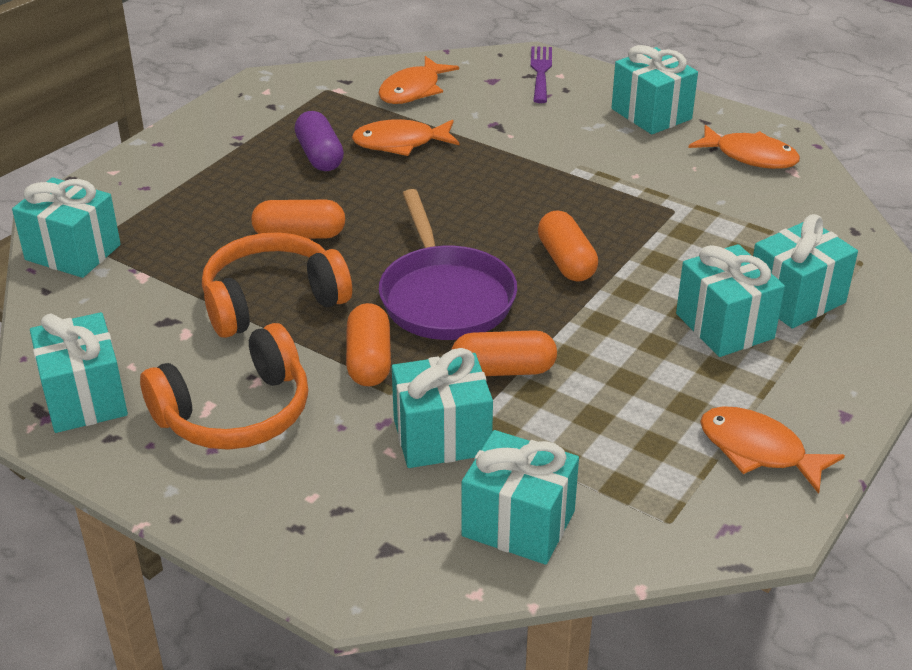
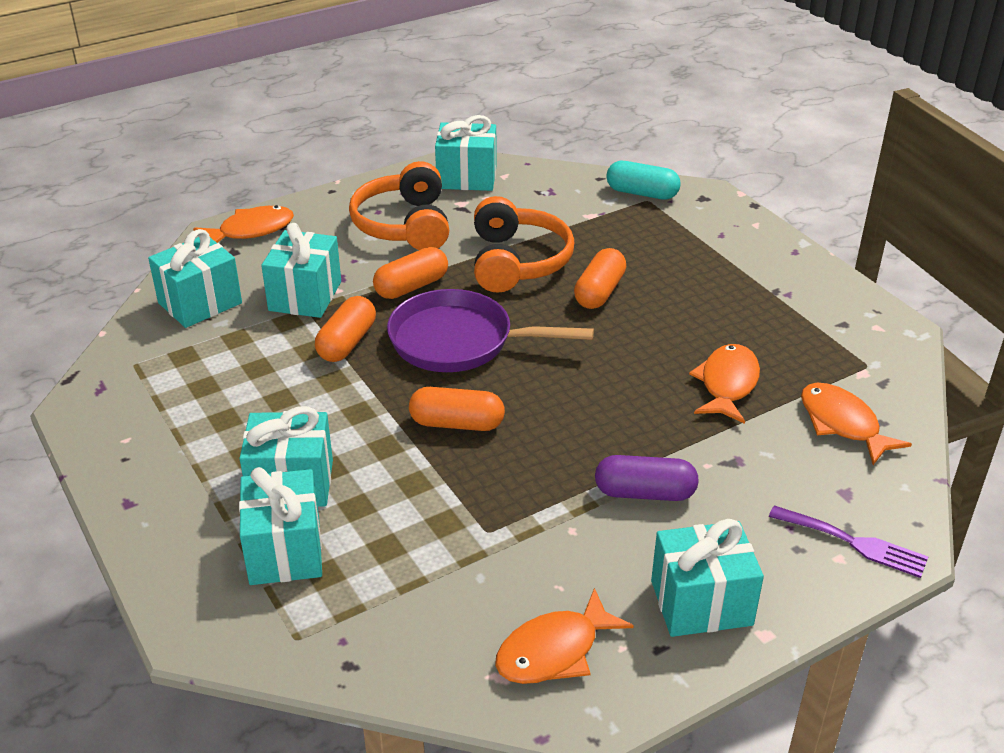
camera: 115 degrees right, 0 degrees up
turquoise gift [12,177,121,278] -> turquoise capsule [606,161,681,200]
purple capsule [295,111,344,171] -> purple capsule moved to [595,455,699,501]
orange capsule [346,303,391,386] -> orange capsule turned 60 degrees counterclockwise [373,247,448,299]
orange fish [700,406,845,494] -> orange fish moved to [193,205,294,243]

